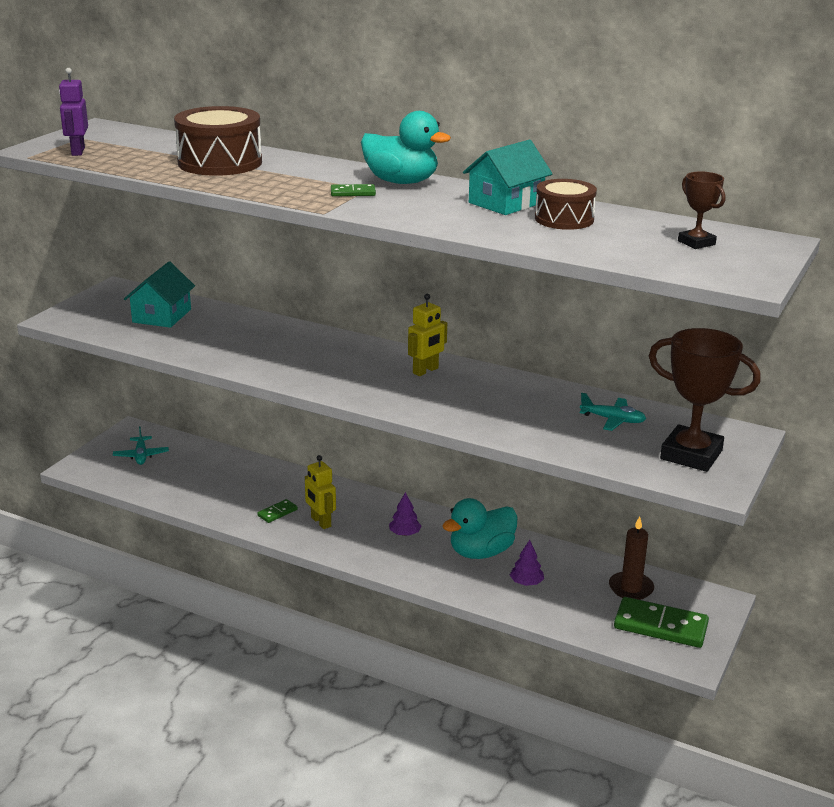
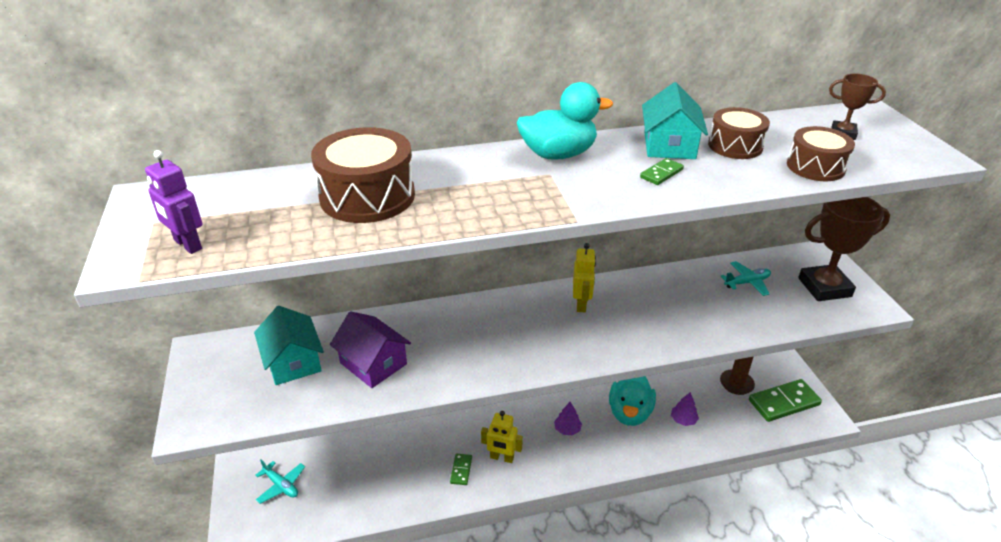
camera: 40 degrees left, 10 degrees up
green domino [331,184,376,196] -> green domino moved to [640,158,684,185]
none -> purple house [330,311,411,388]
none -> brown drum [787,126,855,181]

